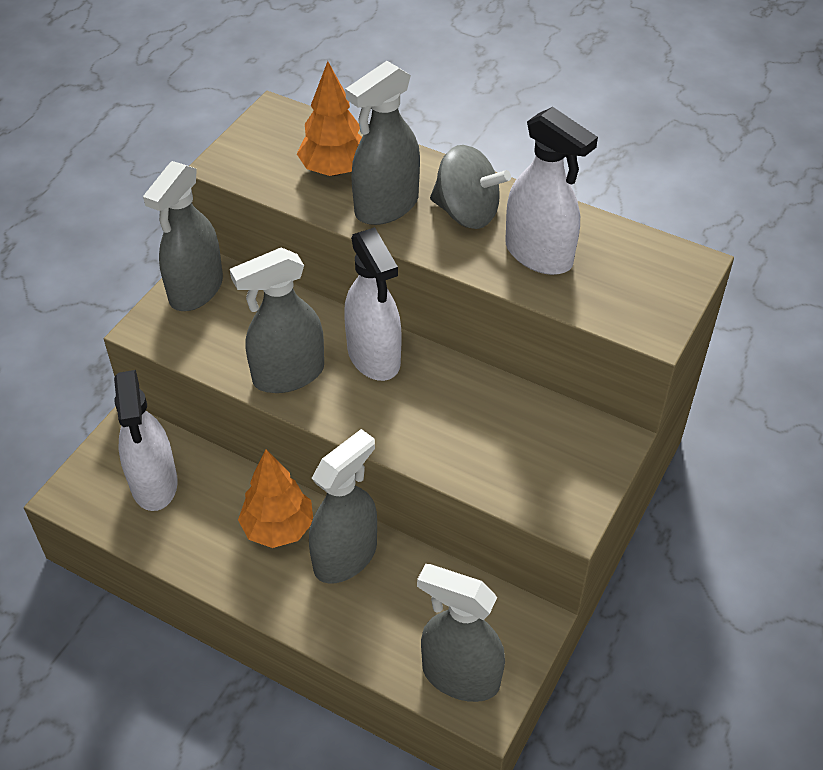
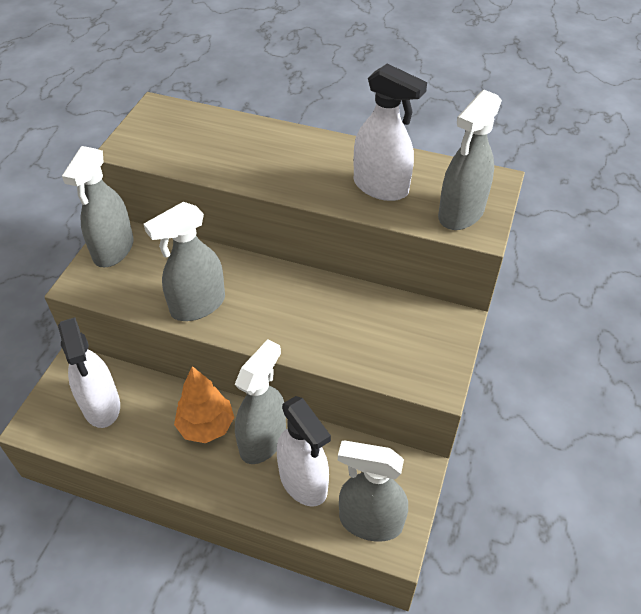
camera: 10 degrees left, 0 degrees up
orange tree [297,61,362,176] -> none
white spray bottle [344,227,401,381] -> white spray bottle moved to [277,396,331,507]
grey spray bottle [345,61,420,225] -> grey spray bottle moved to [438,90,502,230]
grey spinning top [430,145,511,229] -> none

